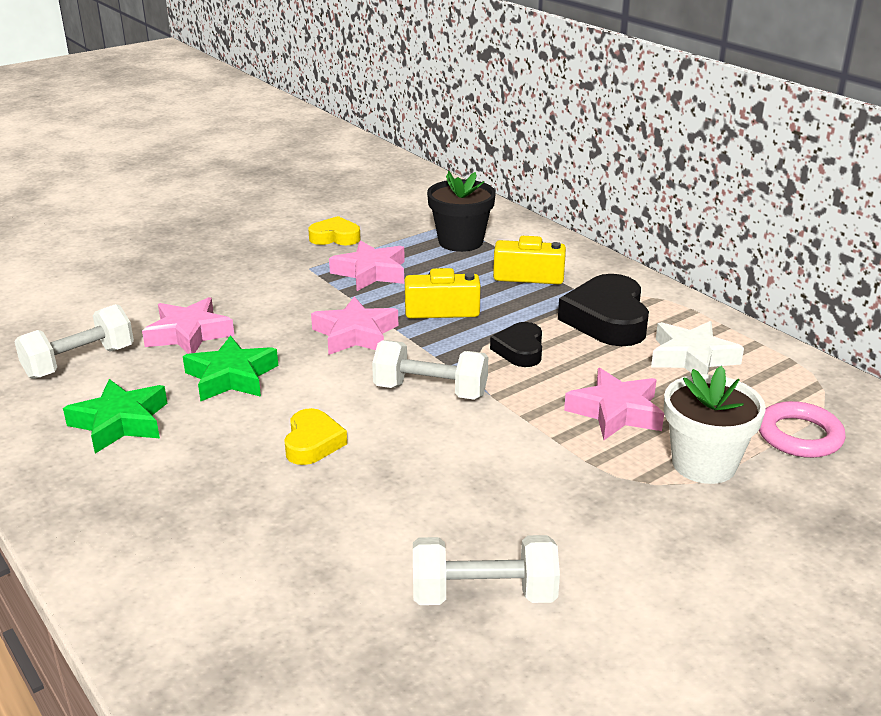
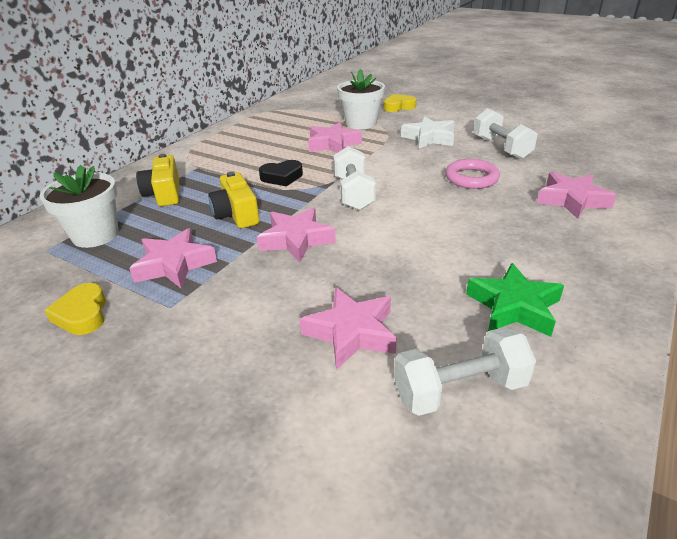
camera: 110 degrees left, 5 degrees up
white dumbbell [15,304,134,379] -> white dumbbell turned 45 degrees counterclockwise [394,327,536,416]
green star [183,336,278,401] -> none
yellow heart [284,408,347,465] -> yellow heart moved to [384,94,416,112]
black flower pot [427,171,496,252] -> white flower pot [40,165,119,248]
black heart [558,274,649,346] -> none
white star [651,321,744,374] -> white star moved to [401,116,455,149]
pink ring [759,401,846,458] -> pink ring moved to [445,159,500,189]
none -> pink star [537,172,616,219]

